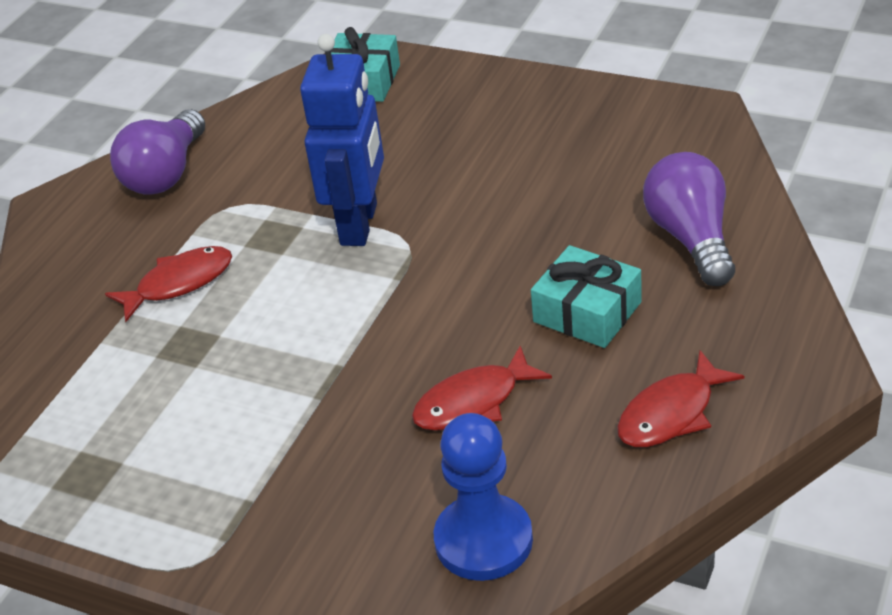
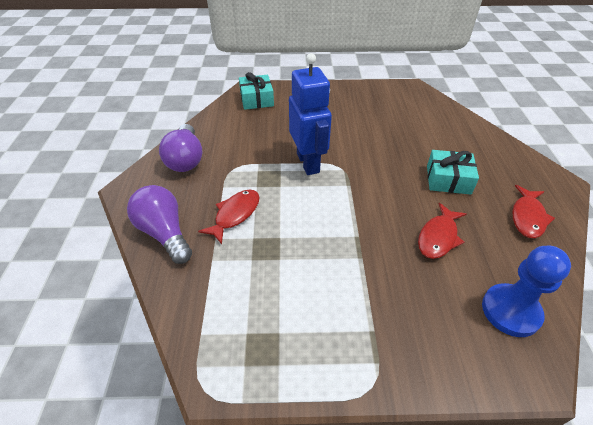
camera: 30 degrees left, 5 degrees up
purple light bulb [643,152,735,286] -> purple light bulb moved to [127,185,192,264]

